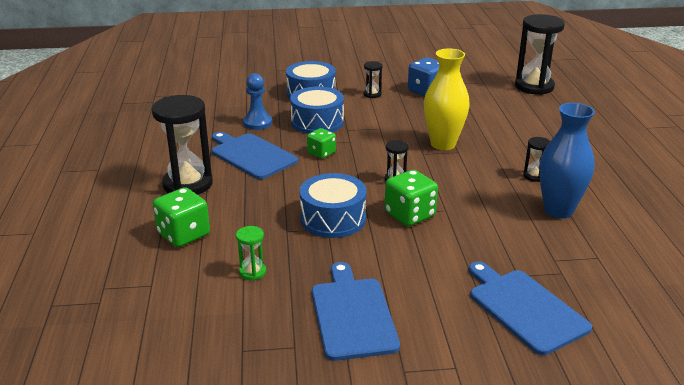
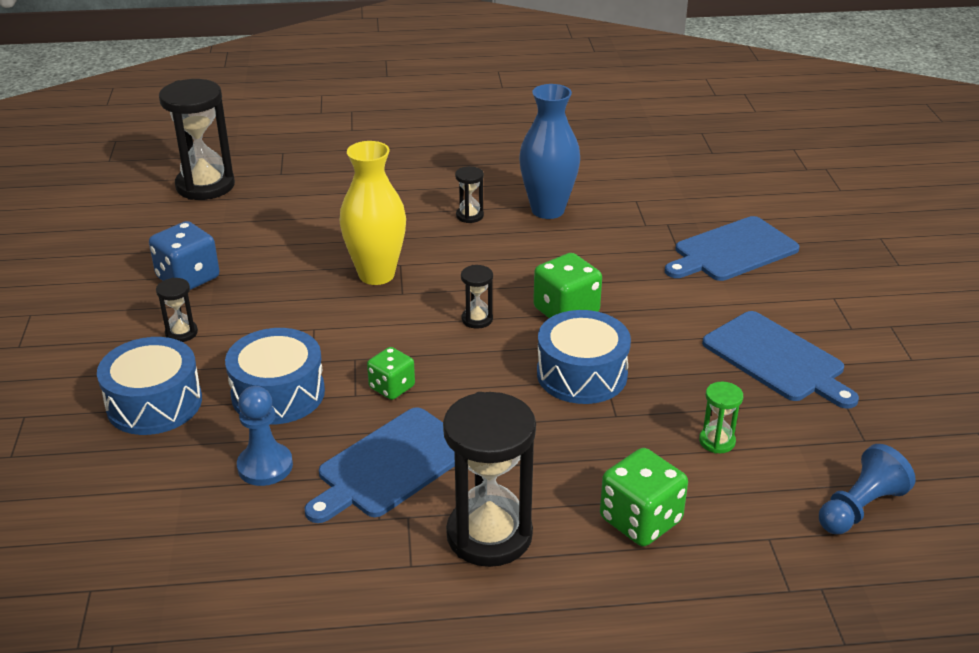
camera: 90 degrees left, 5 degrees up
blue cutting board [312,262,400,361] -> blue cutting board turned 120 degrees counterclockwise [702,311,859,409]
none -> blue pawn [819,444,916,534]

